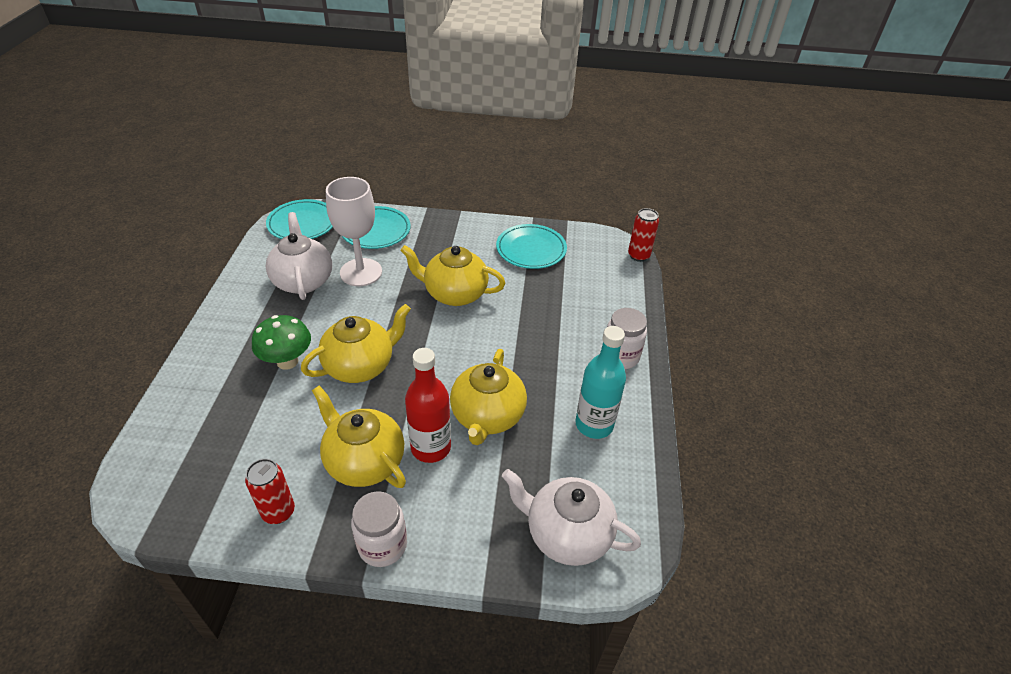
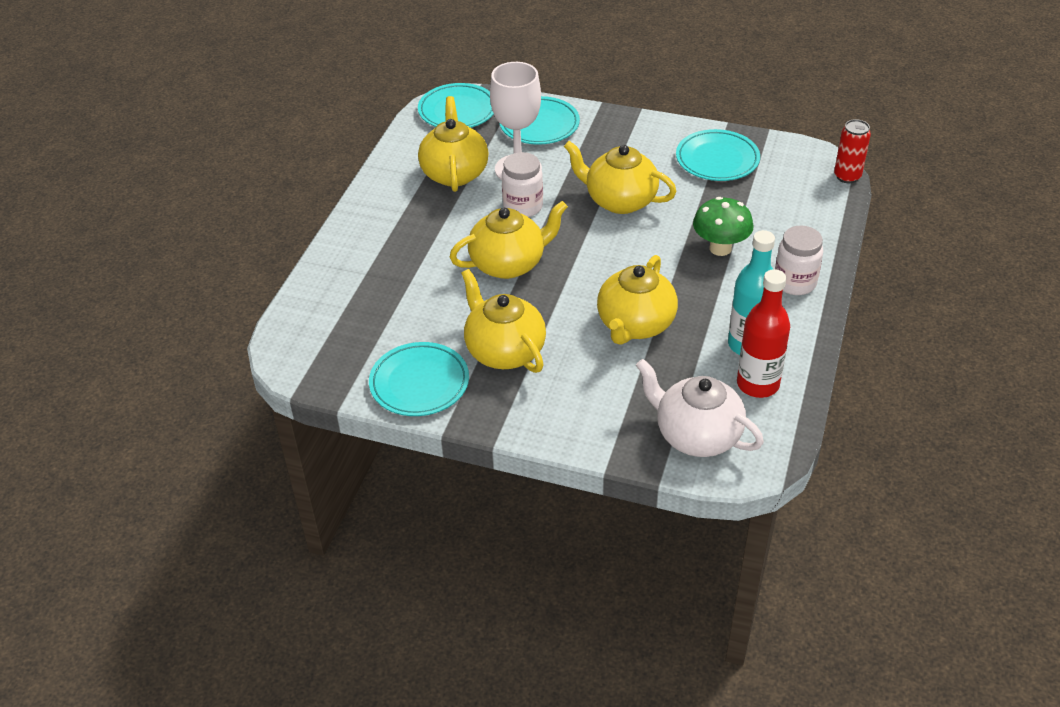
camera: 15 degrees right, 0 degrees up
red can [245,459,295,524] -> turquoise plate [369,342,469,416]
green mushroom [252,315,311,370] -> green mushroom moved to [693,197,754,256]
white teapot [266,212,332,300] -> yellow teapot [418,96,488,192]
white jar [351,491,407,567] -> white jar moved to [502,152,543,217]
red bottle [405,348,451,463] -> red bottle moved to [737,269,790,398]

